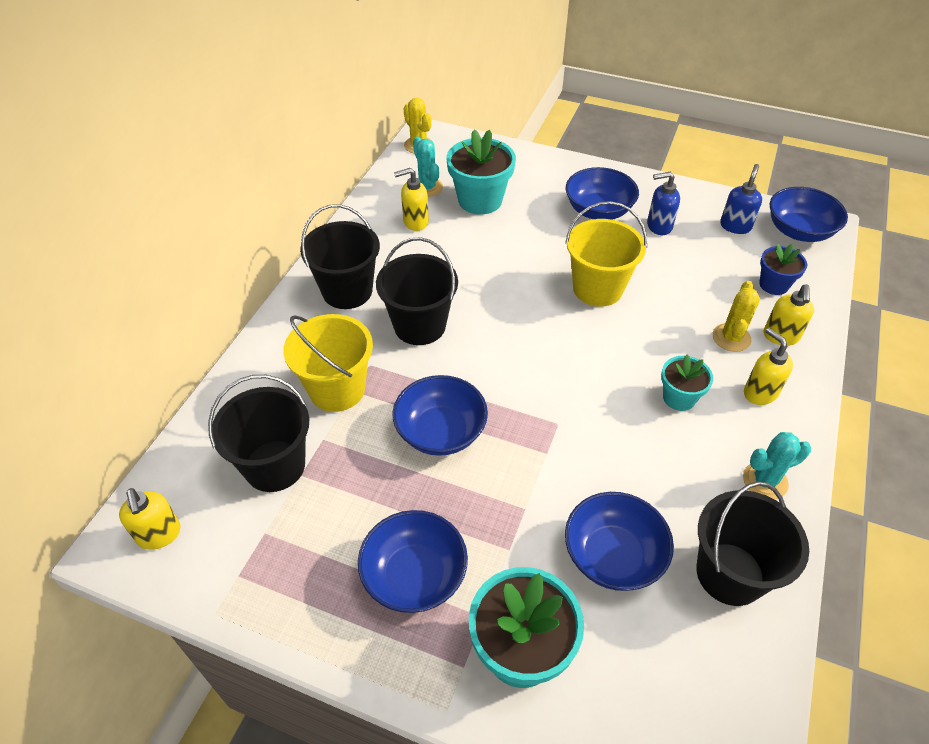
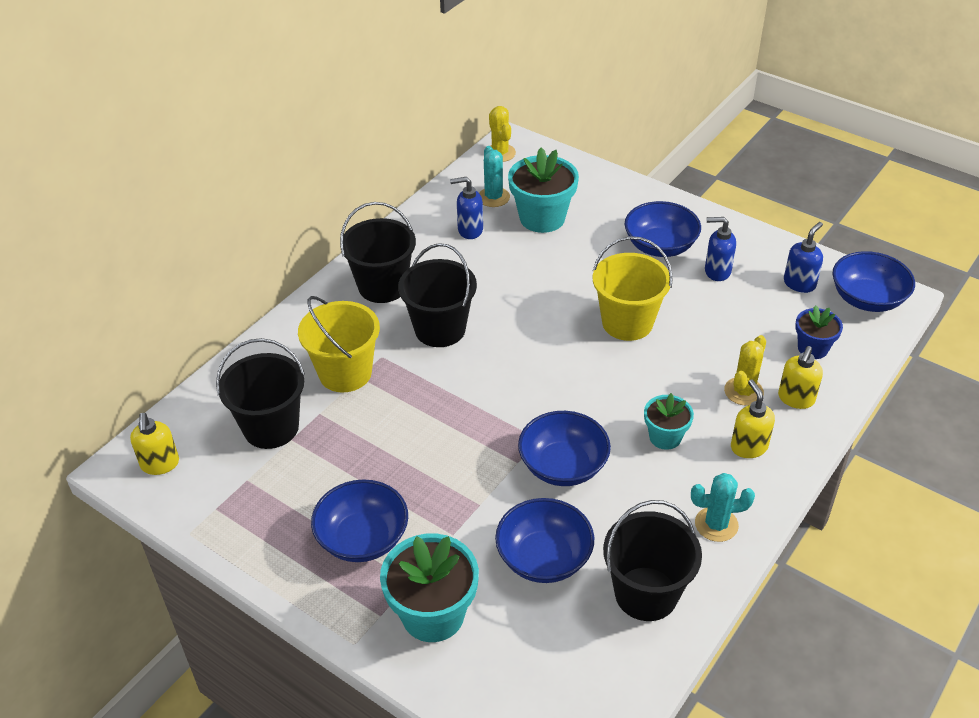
camera: 15 degrees right, 5 degrees down
blue bowl [392,375,488,456] -> blue bowl moved to [518,411,611,486]
yellow soap dispenser [394,168,429,231] -> blue soap dispenser [450,177,483,239]

